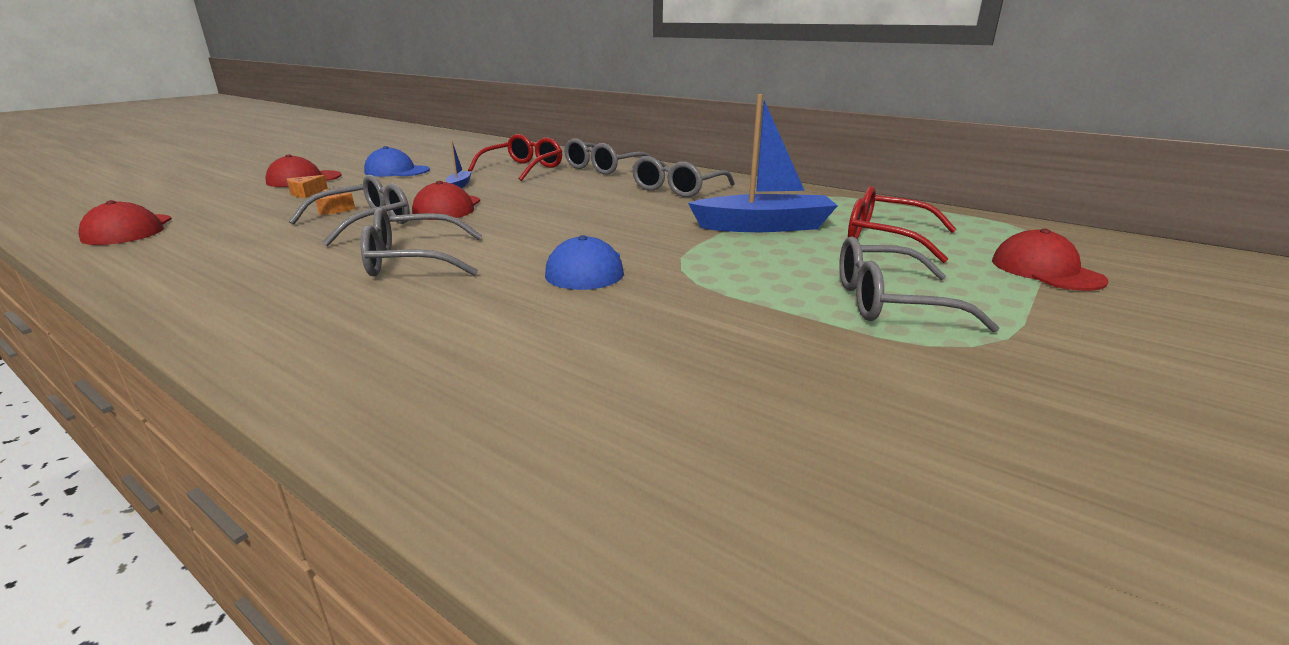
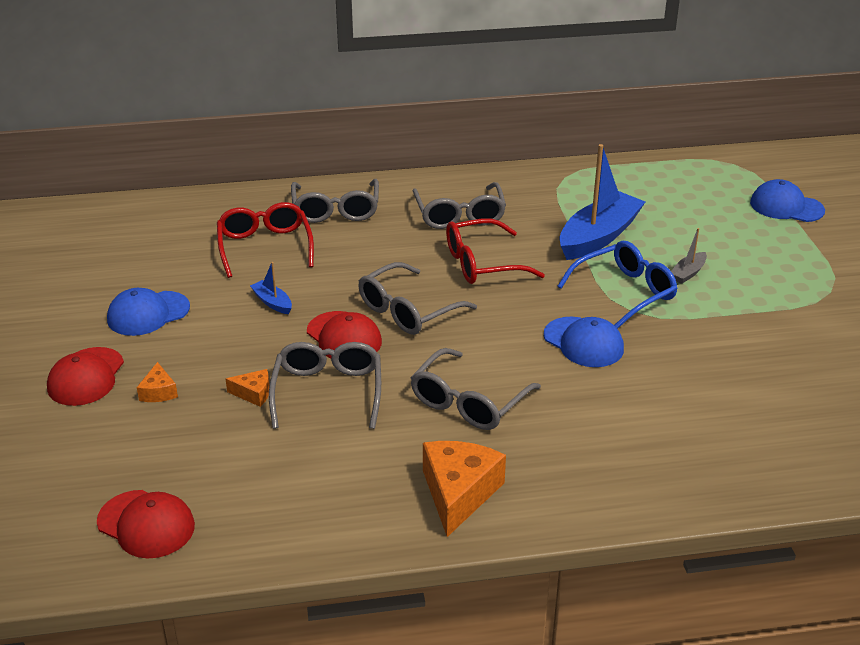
camera: 45 degrees left, 10 degrees up
grey glasses [840,236,1000,333] -> grey glasses moved to [358,262,477,335]
red glasses [848,186,957,263] -> red glasses moved to [446,218,545,284]
red cap [992,229,1108,291] -> blue cap [750,179,825,222]
none -> orange cheese [423,441,506,537]
none -> blue glasses [557,241,678,329]
none -> grey boat [671,228,707,284]

